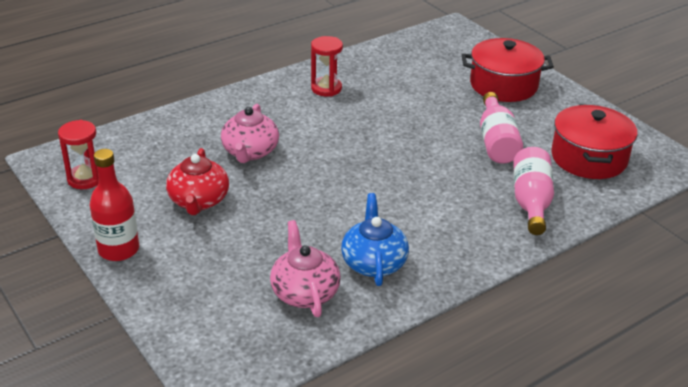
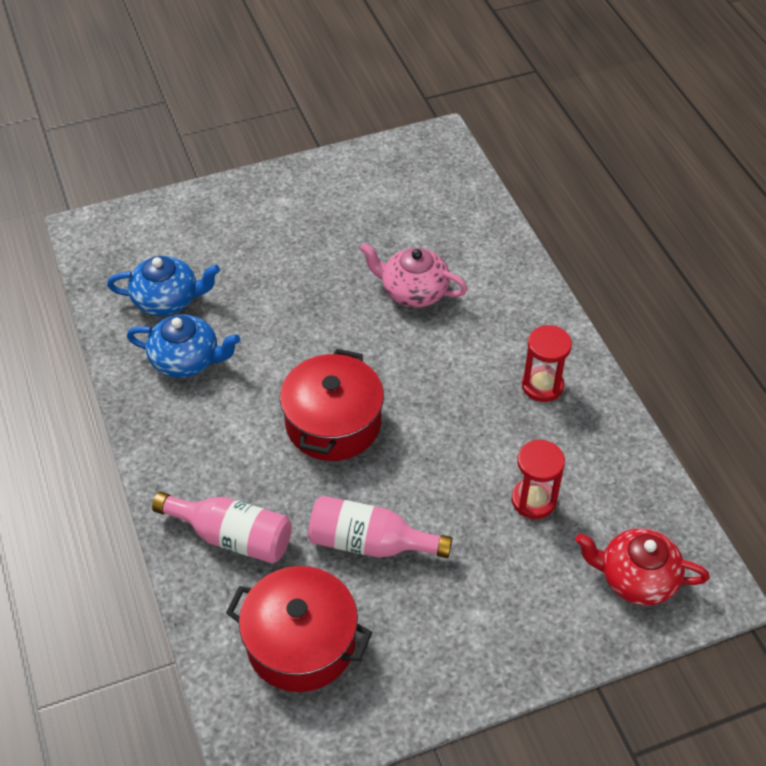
camera: 105 degrees right, 15 degrees up
red hourglass [58,120,99,189] -> red hourglass moved to [512,440,565,519]
red bottle [90,149,139,261] -> none
red teapot [166,148,229,215] -> red teapot moved to [575,528,710,606]
pink teapot [270,220,341,317] -> blue teapot [107,256,220,316]
red pot [462,38,554,102] -> red pot moved to [280,349,384,461]

